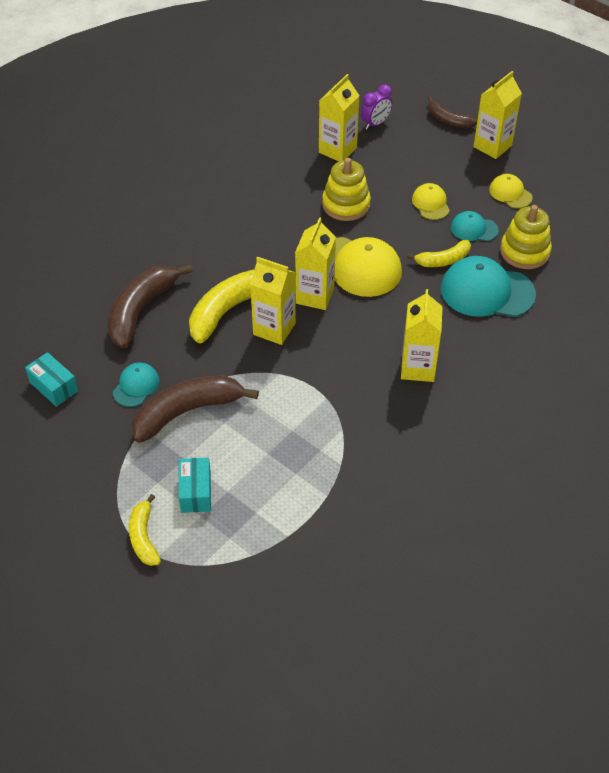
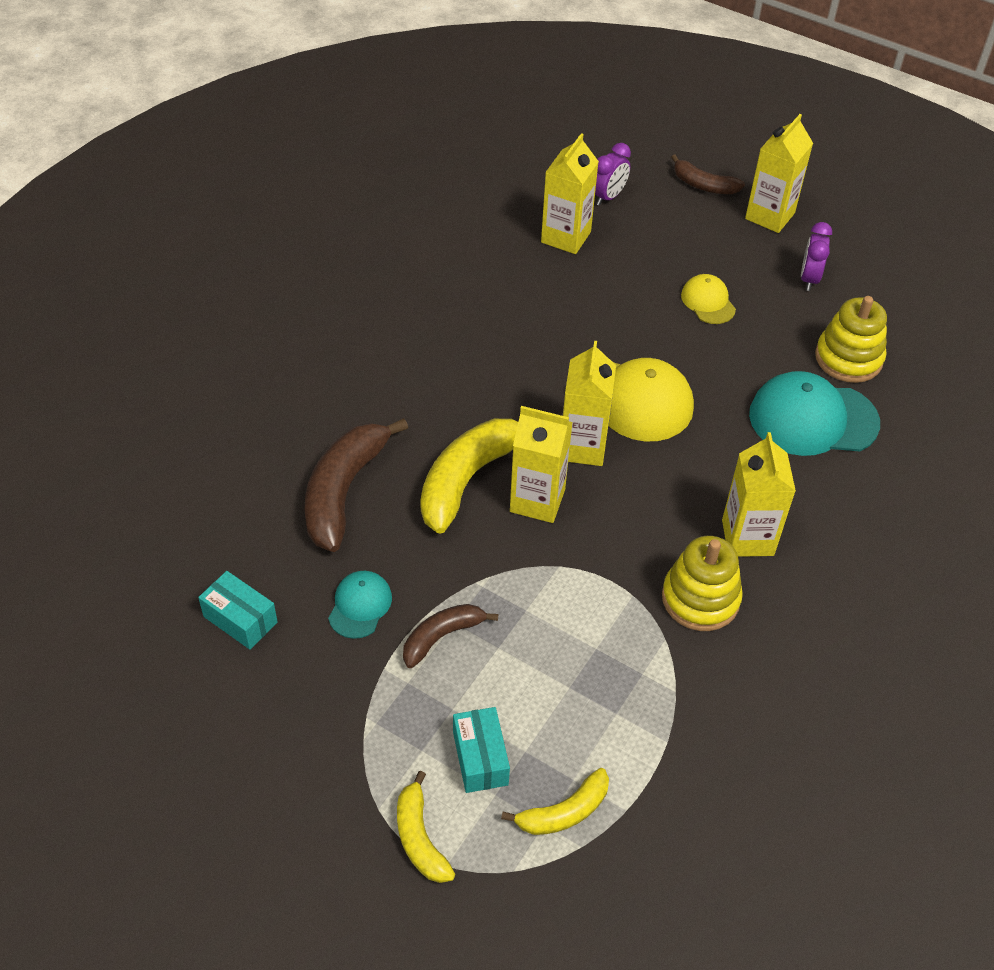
camera: 10 degrees left, 0 degrees up
brown banana [132,375,259,443] -> brown banana [403,604,498,668], size x0.57
yellow stacking toy [322,158,371,221] -> yellow stacking toy moved to [662,536,743,631]
yellow banana [407,240,471,267] -> yellow banana moved to [501,768,609,835]
turquoise cap [451,211,499,241] -> none
yellow cap [489,174,533,208] -> purple clock [801,222,832,291]

